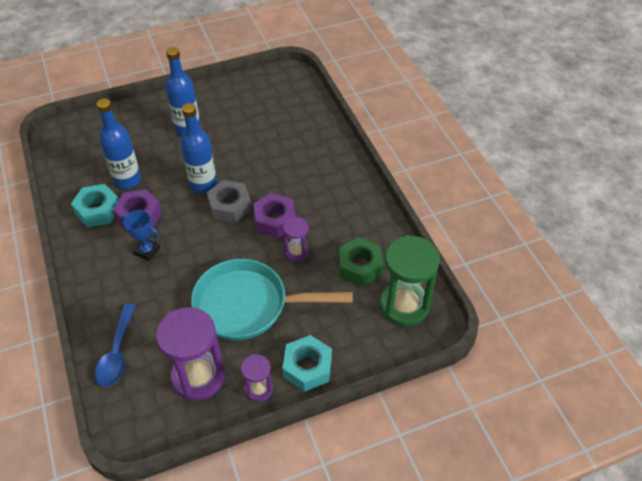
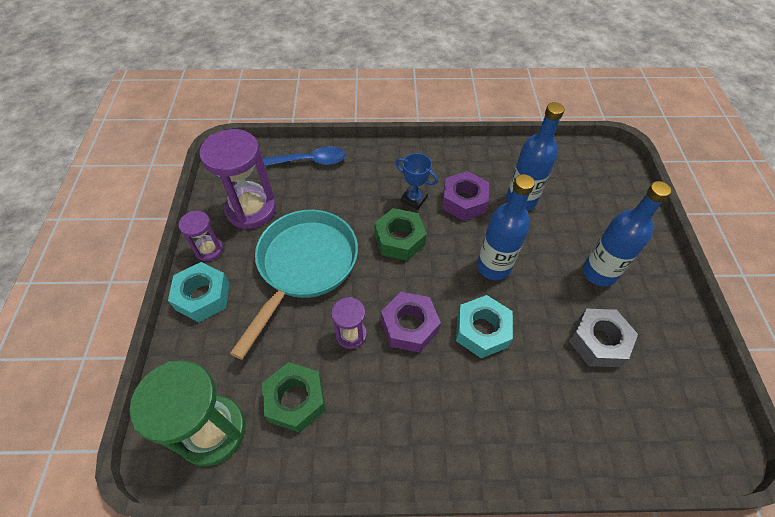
camera: 110 degrees right, 5 degrees up
turquoise nut [71,184,118,228] -> turquoise nut moved to [456,295,513,359]
blue spoon [95,304,136,387] -> blue spoon turned 150 degrees clockwise [262,146,346,166]
blue trophy [121,210,160,261] -> blue trophy turned 75 degrees clockwise [396,153,438,210]
grey nut [207,180,252,223] -> grey nut moved to [569,309,638,367]
none -> green nut [374,208,427,261]

